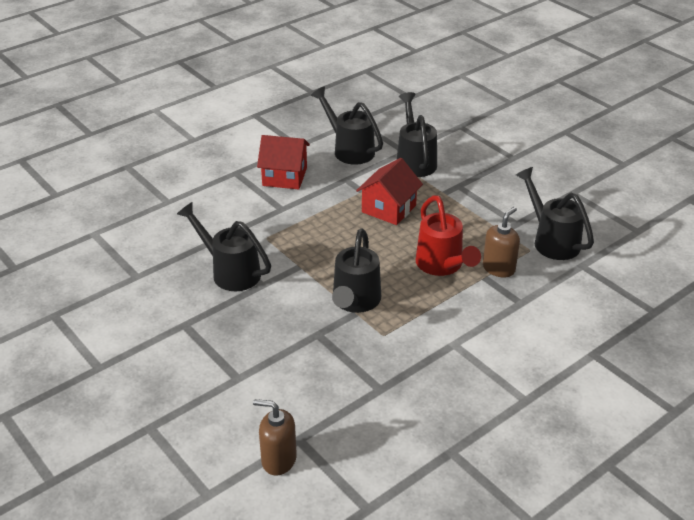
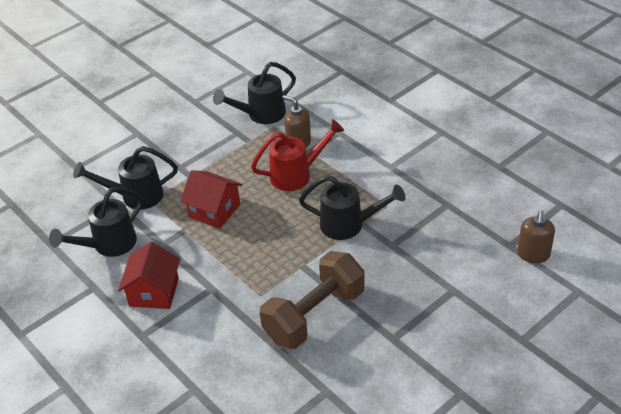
camera: 90 degrees left, 5 degrees up
black watering can [177,202,271,291] -> brown dumbbell [260,251,365,349]

